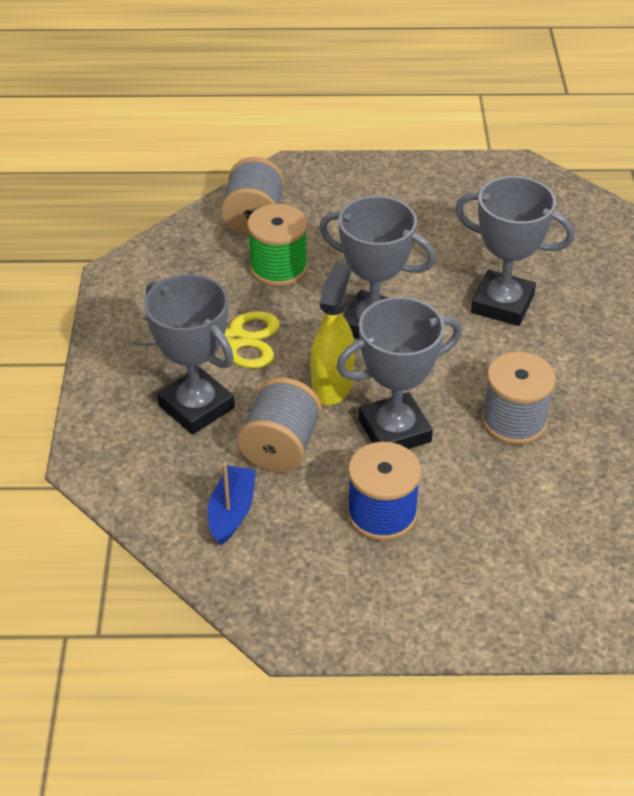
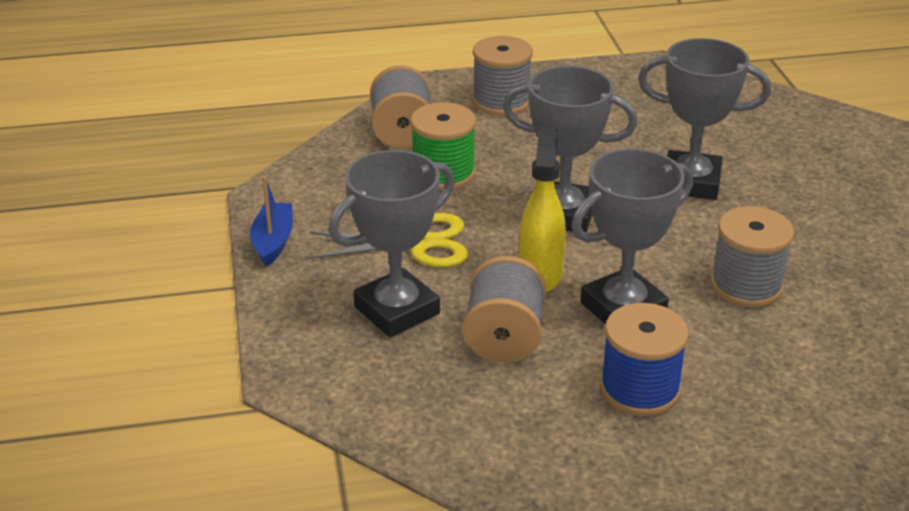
camera: 10 degrees left, 10 degrees down
grey trophy [144,274,235,435] -> grey trophy turned 75 degrees counterclockwise [329,150,455,337]
blue boat [208,463,256,545] -> blue boat moved to [250,176,293,267]
none -> grey spool [472,36,533,116]

